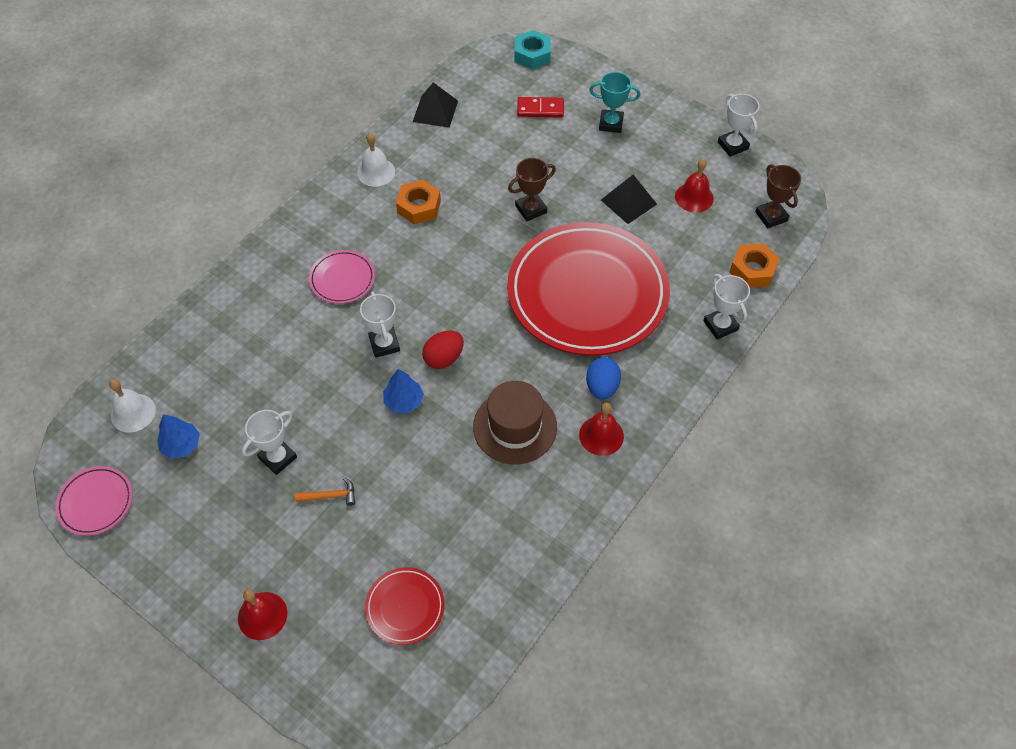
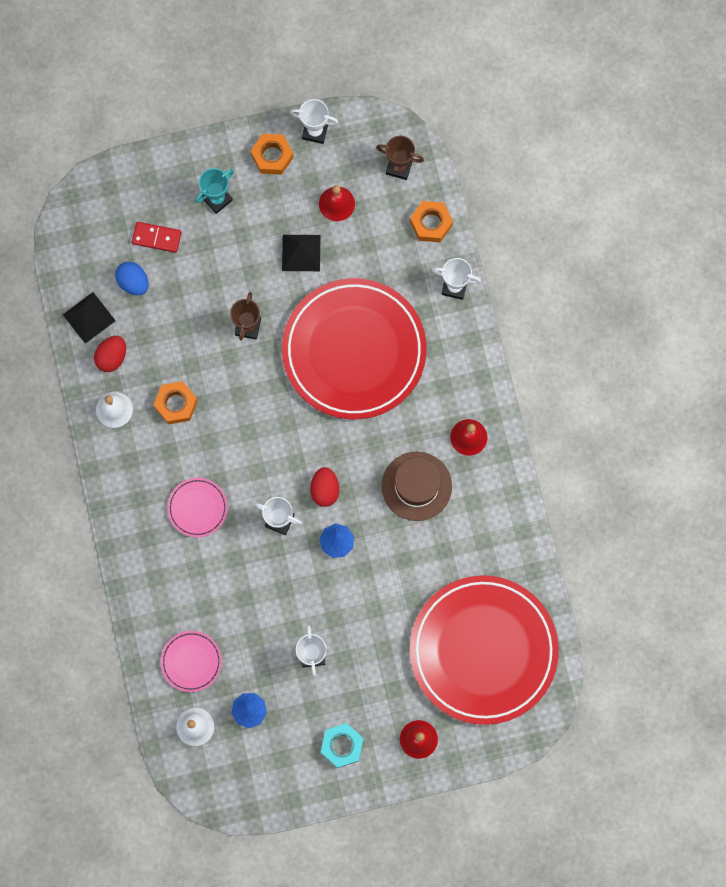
camera: 50 degrees left, 20 degrees up
pink plate [55,466,133,536] -> pink plate moved to [161,631,222,692]
orange hammer [295,477,355,506] -> none
red plate [365,567,444,645] -> red plate [410,575,559,725], size x2.43
turquoise nut [514,30,551,69] -> turquoise nut moved to [321,723,364,768]
red domino [517,97,564,118] -> red domino turned 60 degrees clockwise [132,222,182,253]
blue egg [586,357,621,400] -> blue egg moved to [115,262,149,295]
none -> red egg [94,336,126,372]
none -> orange nut [251,134,294,175]

